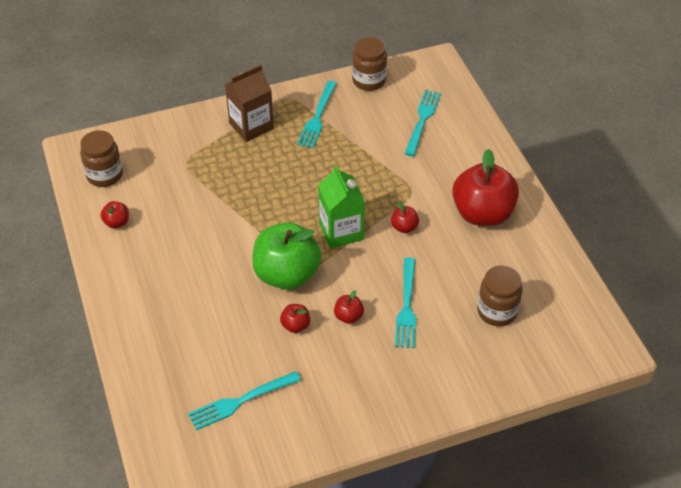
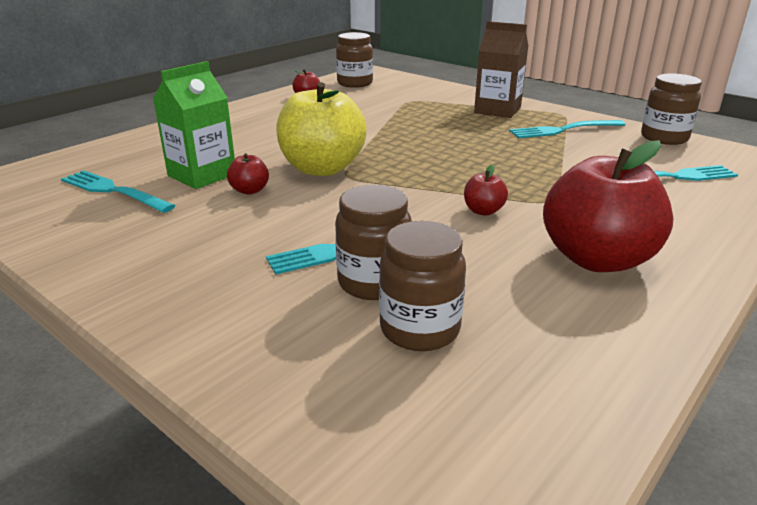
camera: 60 degrees right, 20 degrees down
green apple [252,222,321,290] -> yellow apple [276,82,367,176]
green carton [318,165,365,248] -> green carton moved to [153,61,235,189]
red apple [334,290,364,324] -> none
none -> brown jar [335,185,412,300]

